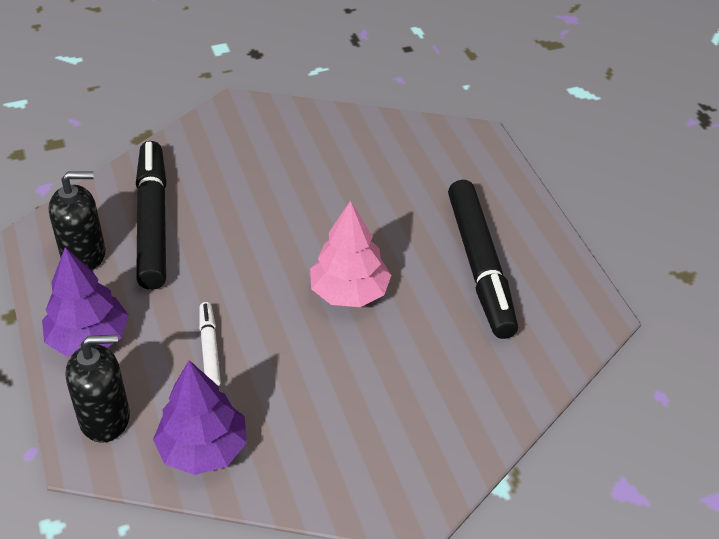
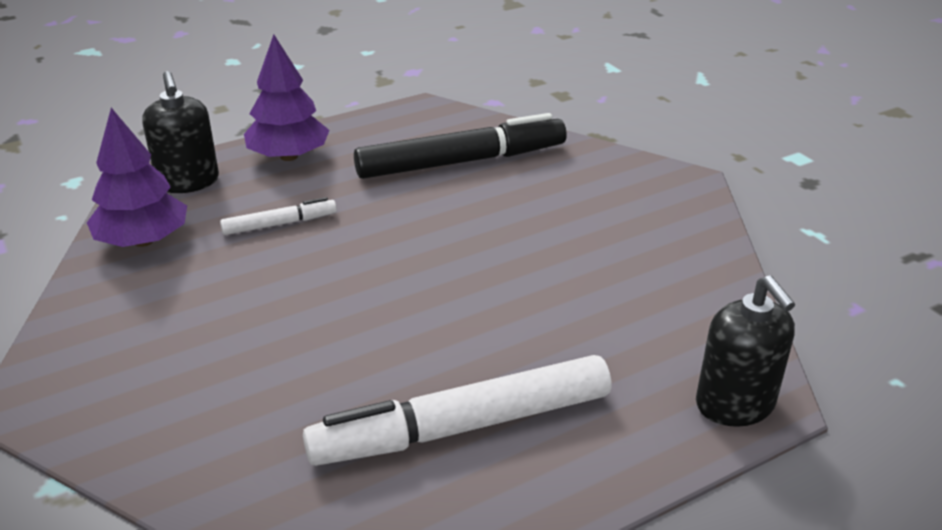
camera: 80 degrees right, 10 degrees down
black soap dispenser [49,171,105,270] -> black soap dispenser moved to [696,276,795,427]
pink tree [310,201,391,307] -> none
black marker [448,180,518,339] -> white marker [303,355,611,466]

